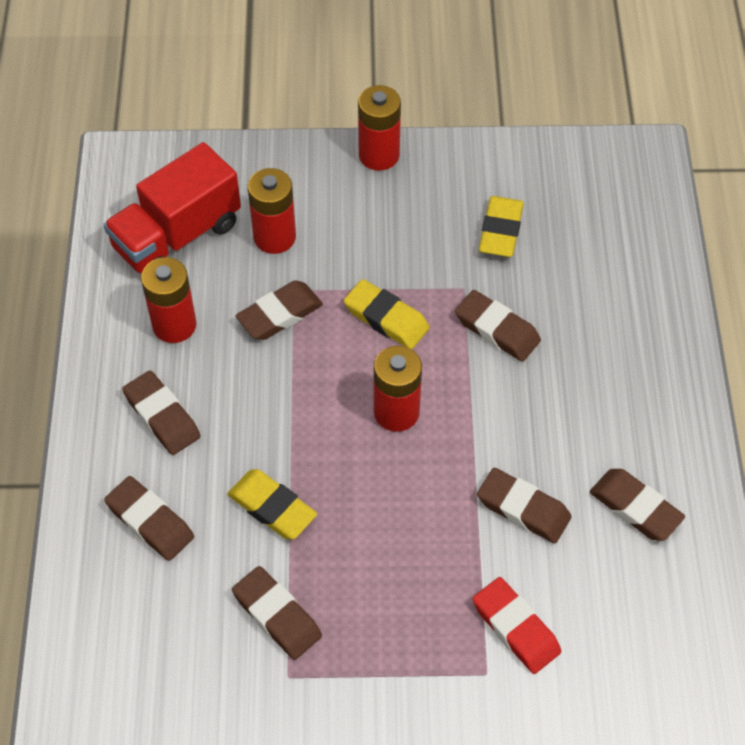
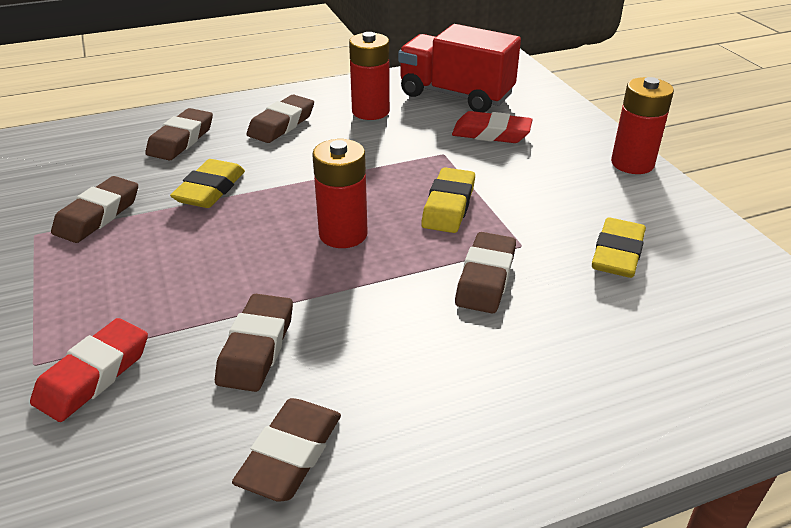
camera: 70 degrees right, 20 degrees down
brown eraser [236,281,323,340] -> none
red battery [248,168,296,254] -> red eraser [452,111,533,143]
yellow eraser [479,196,524,257] -> yellow eraser turned 60 degrees counterclockwise [592,217,646,278]

